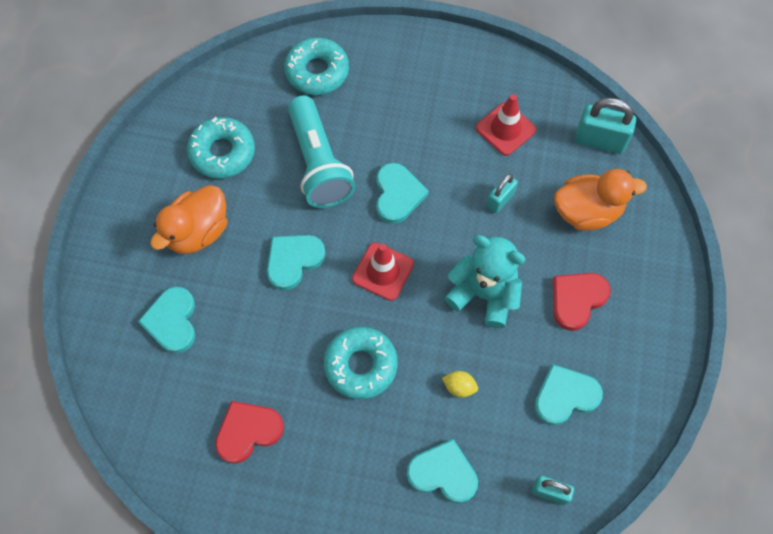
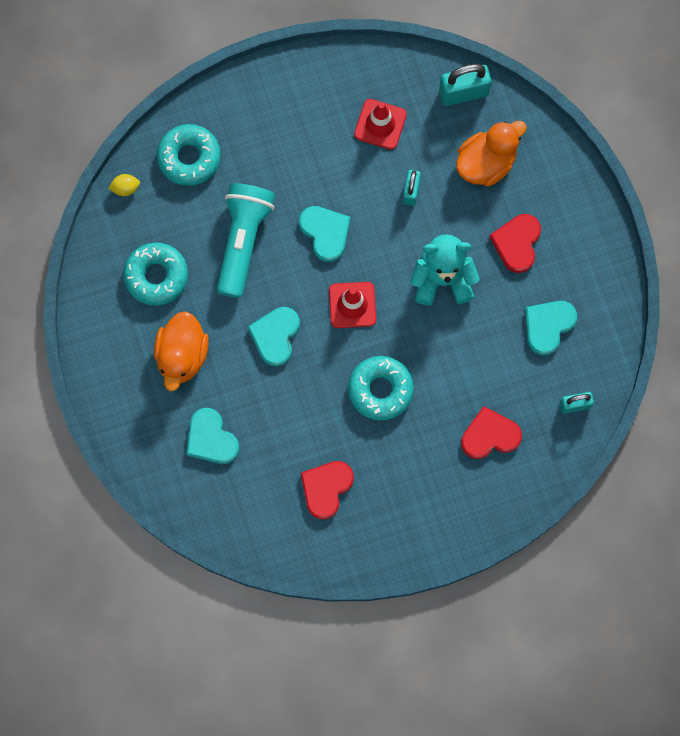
camera: 30 degrees left, 10 degrees up
turquoise flashlight [288,95,355,208] -> turquoise flashlight turned 120 degrees counterclockwise [217,183,275,298]
turquoise heart [407,439,478,503] -> red heart [461,406,522,459]
yellow lemon [442,371,478,397] -> yellow lemon moved to [108,174,140,196]

